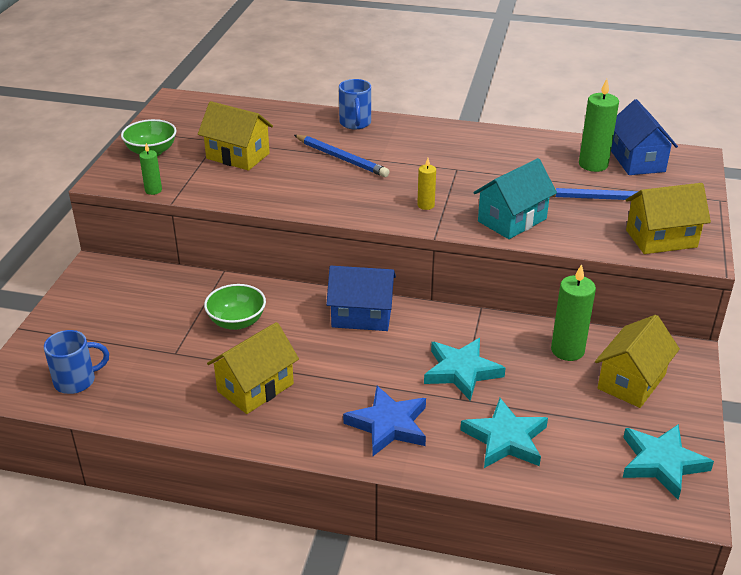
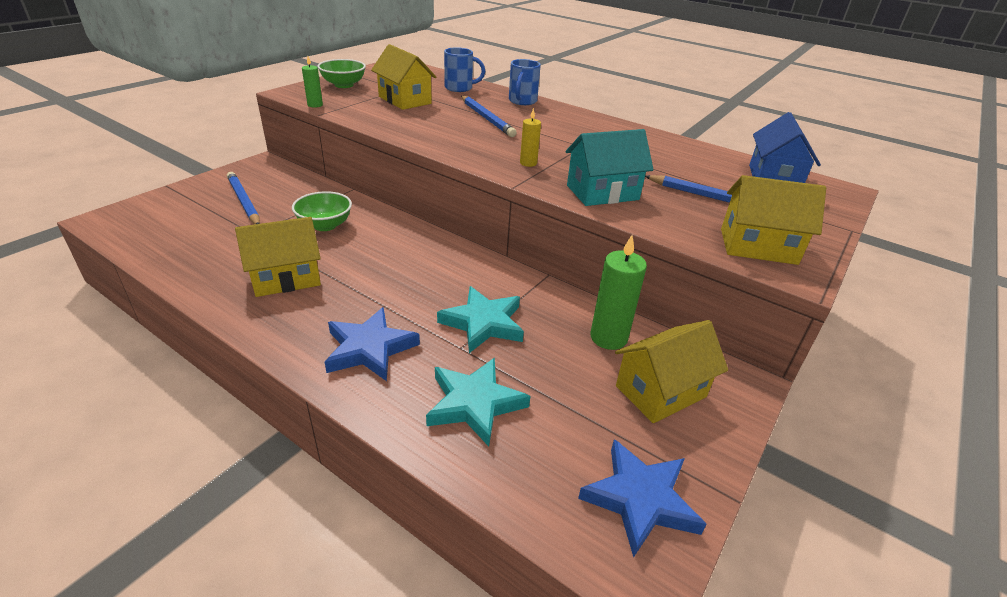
camera: 20 degrees right, 0 degrees up
blue mug [44,330,109,394] -> blue mug moved to [444,47,485,92]
blue house [326,266,396,331] -> none
green candle [579,79,619,172] -> none
turquoise star [623,424,714,500] -> blue star [578,439,707,558]
none -> blue pencil [227,172,260,224]

